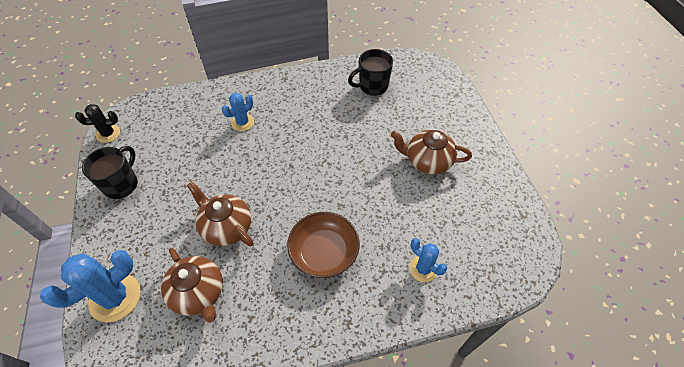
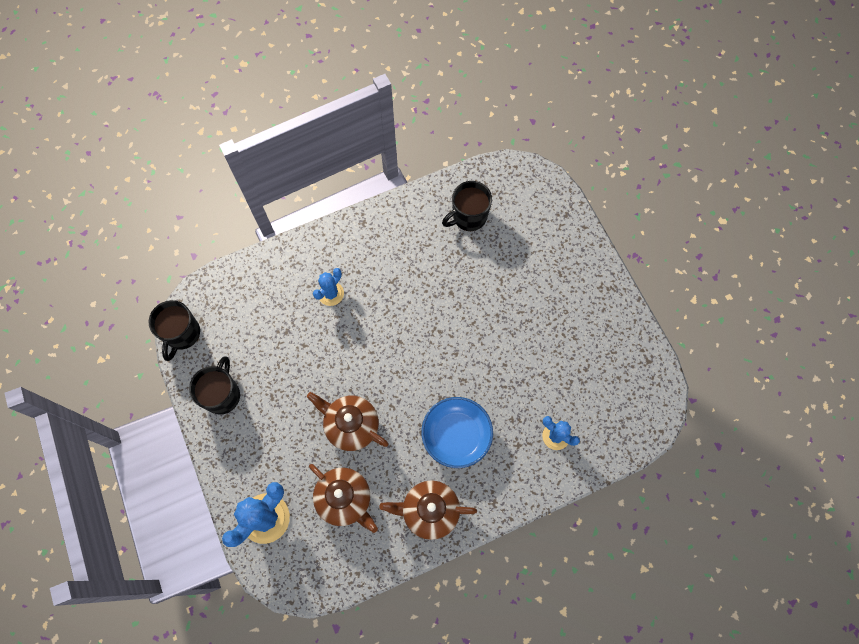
camera: 10 degrees left, 15 degrees up
black cactus [75,104,120,143] -> black mug [149,300,200,361]
brown bowl [287,212,360,278] -> blue bowl [421,397,493,468]
brown teapot [391,130,472,174] -> brown teapot moved to [380,480,477,540]

